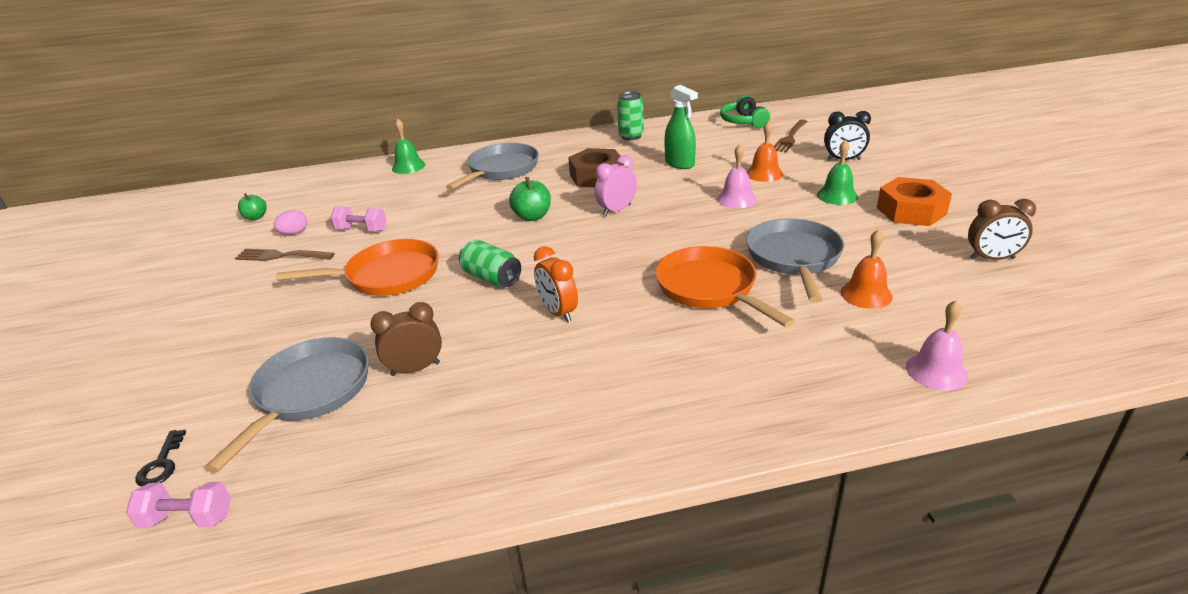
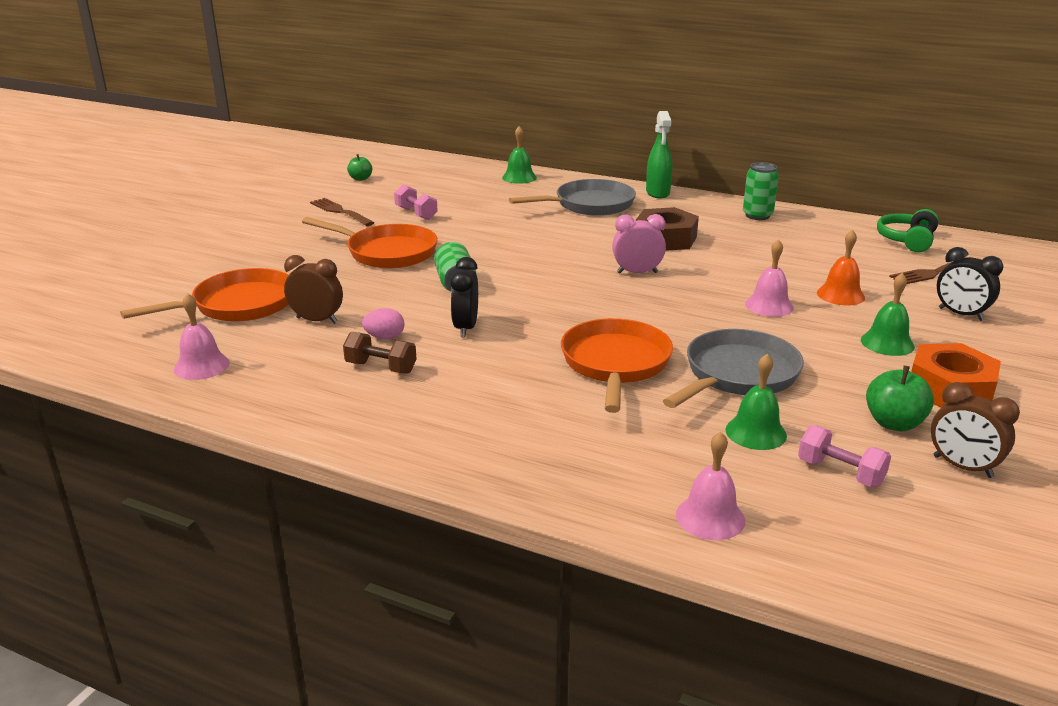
camera: 35 degrees right, 5 degrees down
pink dumbbell [126,482,231,528] -> pink dumbbell moved to [798,425,891,487]
black key [135,430,186,486] -> none
grey pan [205,337,369,472] -> orange pan [120,268,288,322]
pink egg [274,210,307,235] -> pink egg moved to [362,308,405,339]
green apple [509,177,551,221] -> green apple moved to [866,366,934,431]
orange clock [534,246,578,322] -> black clock [450,257,478,337]
green spray bottle [664,85,698,169] -> green spray bottle moved to [646,111,672,198]
orange bell [840,229,893,309] -> green bell [725,354,787,450]
none -> pink bell [174,293,230,380]
none -> brown dumbbell [343,332,417,374]

